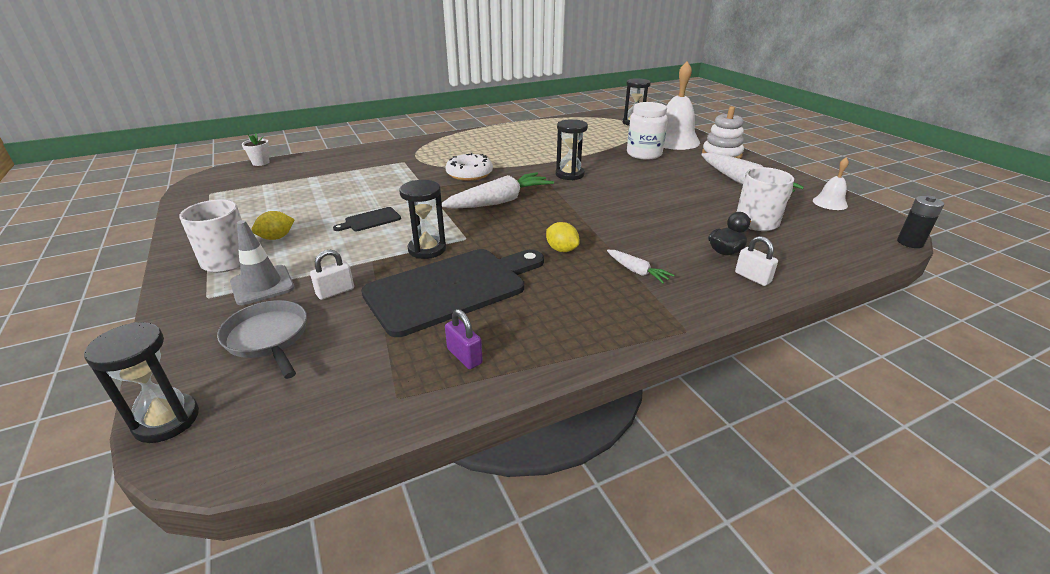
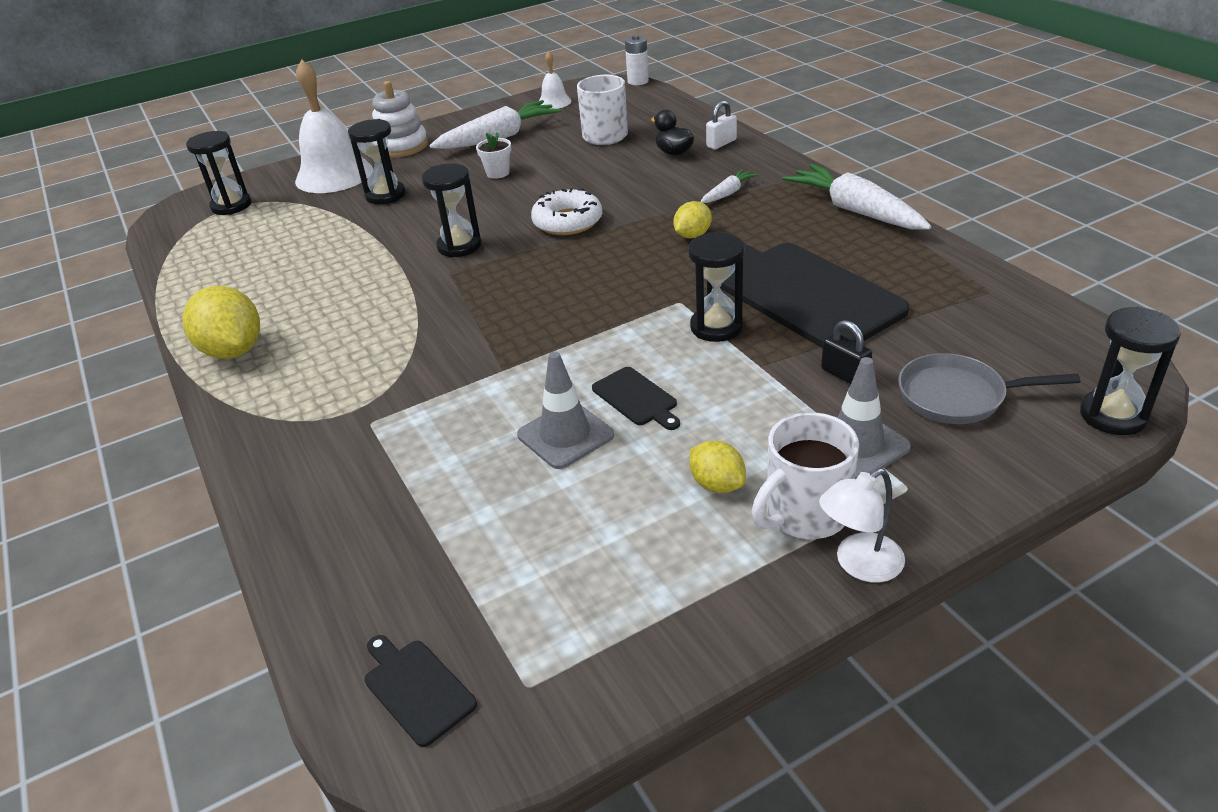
camera: 90 degrees left, 5 degrees up
grey pan [217,300,307,379] -> grey pan turned 45 degrees clockwise [898,353,1080,424]
white flower pot [242,133,270,166] -> white flower pot moved to [476,132,511,179]
white padlock [310,250,354,300] -> black padlock [821,320,872,384]
white carrot [442,172,554,209] -> white carrot moved to [783,164,931,230]
white donut [445,153,493,181] -> white donut moved to [531,188,602,235]
purple padlock [445,309,483,369] -> none
white jar [627,102,668,160] -> black hourglass [348,119,406,204]
black battery [897,196,944,248] -> white battery [625,35,649,85]
none -> yellow lemon [182,286,260,359]
none -> black cutting board [365,635,477,747]
none -> grey traffic cone [517,351,614,469]
none -> white lamp [819,468,905,583]

